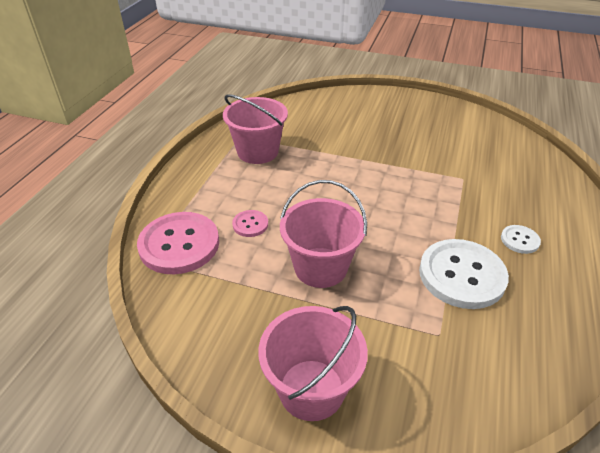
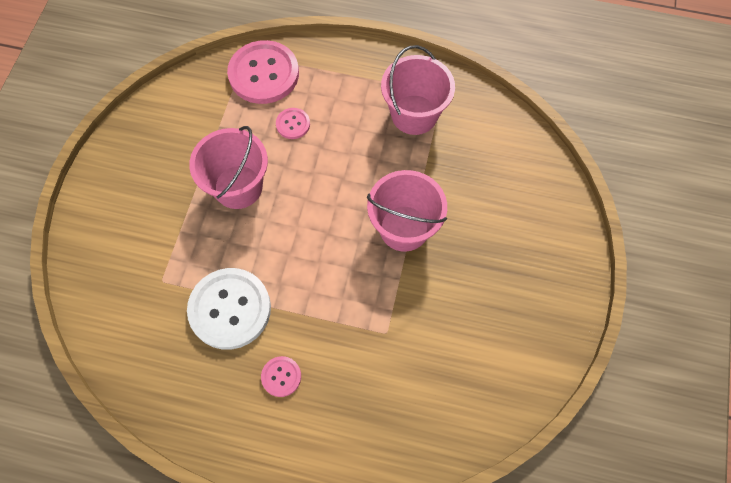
camera: 85 degrees right, 25 degrees up
pink bucket [258,306,368,421] -> pink bucket moved to [367,170,447,252]
white button [501,225,541,254] -> pink button [261,356,301,397]

